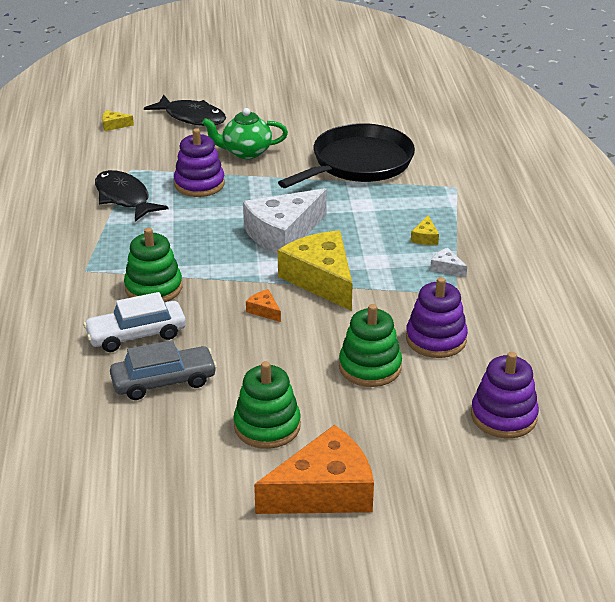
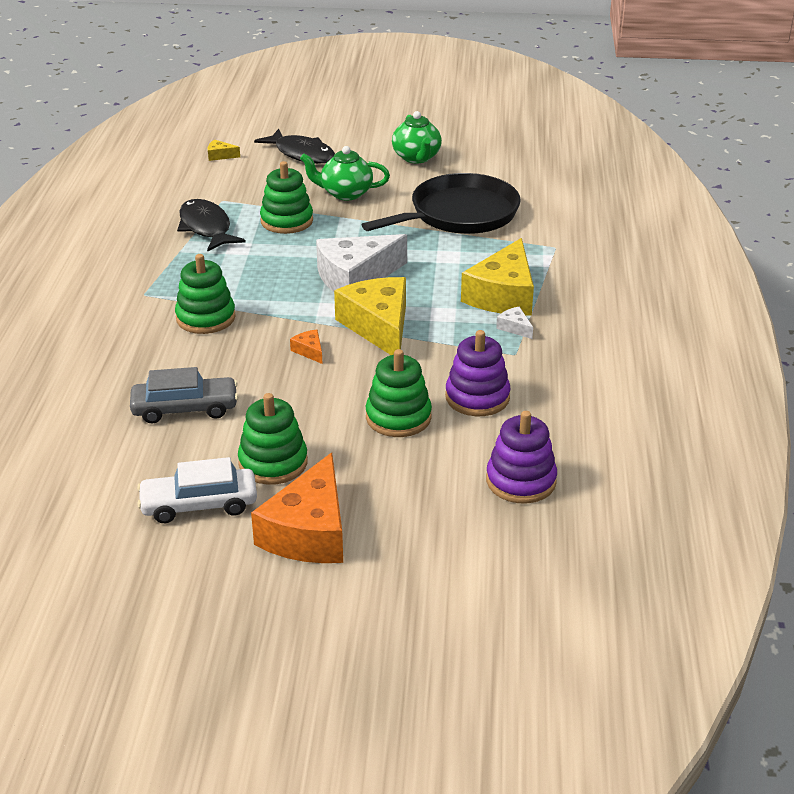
camera: 10 degrees right, 0 degrees up
white car [83,292,186,352] -> white car moved to [137,457,257,523]
purple stacking toy [174,128,225,197] -> green stacking toy [260,161,313,234]
orange cheese [254,425,374,514] -> orange cheese turned 120 degrees clockwise [251,453,343,563]
yellow cheese [411,215,439,245] -> yellow cheese [461,238,534,315], size x2.47
none -> green teapot [392,111,442,163]

